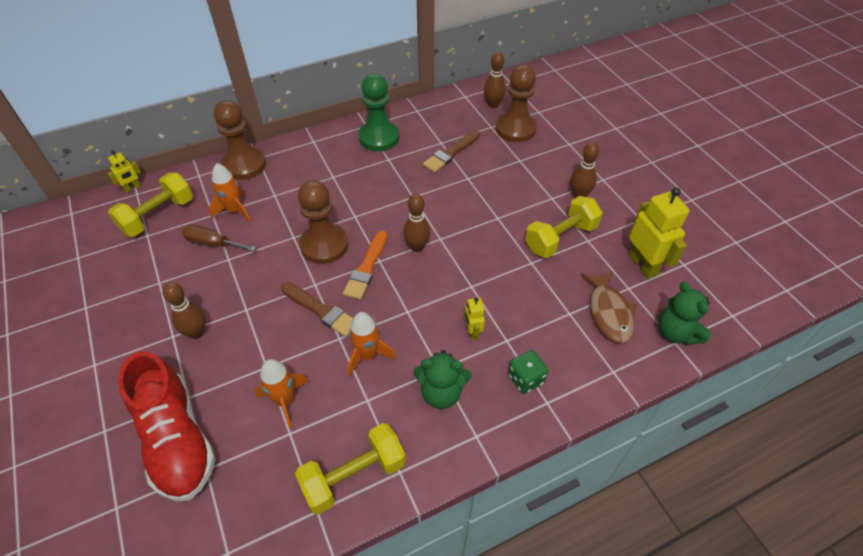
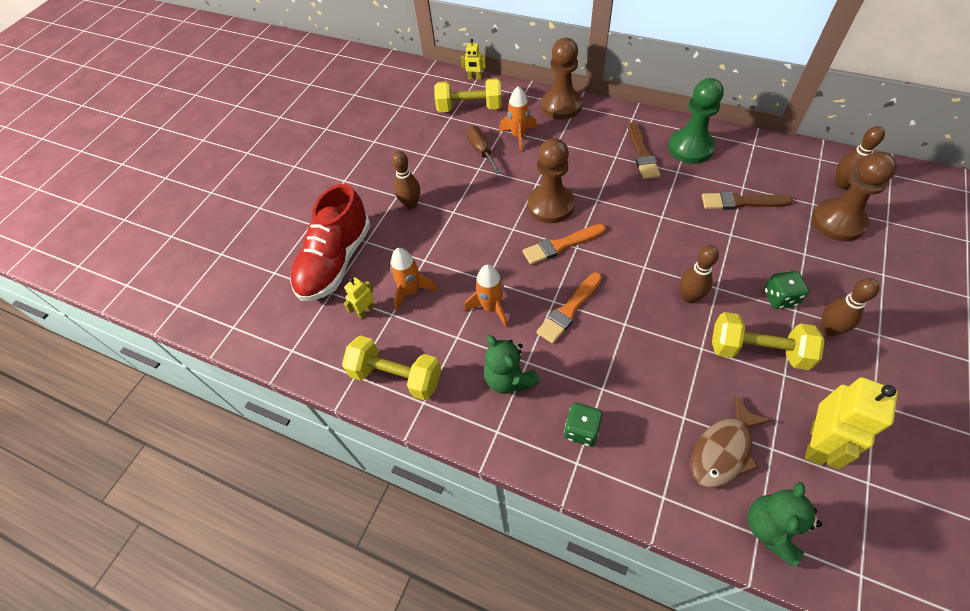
camera: 55 degrees right, 5 degrees up
brown brush [281,283,354,337] -> brown brush moved to [628,122,660,179]
brown bowling pin [403,194,431,252] -> brown bowling pin moved to [680,245,719,303]
yellow robot [465,297,485,340] -> yellow robot moved to [344,277,375,319]
none -> orange brush [537,272,602,344]
none -> green dice [764,271,809,309]

